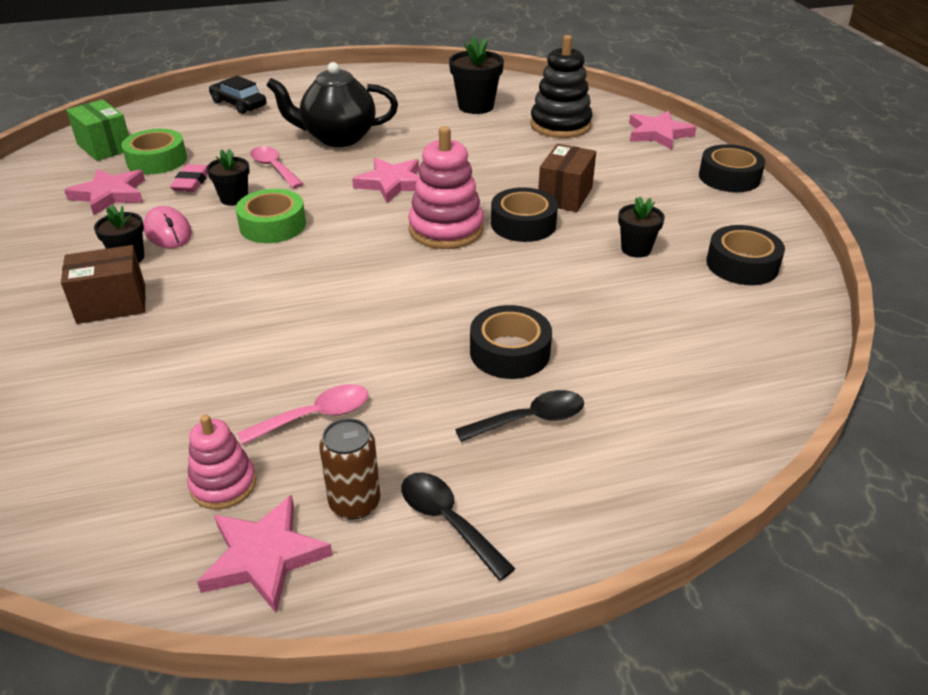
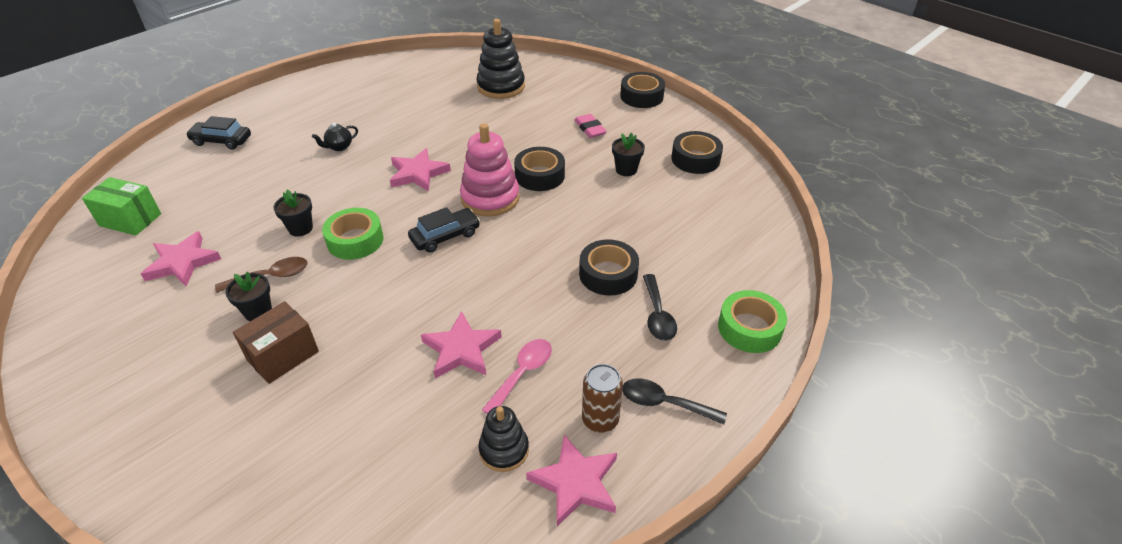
camera: 30 degrees left, 5 degrees up
green tape [121,129,187,174] -> green tape moved to [718,290,787,353]
pink mouse [143,206,192,248] -> brown spoon [215,257,307,293]
pink eraser [170,164,208,192] -> pink eraser moved to [575,114,607,138]
pink stacking toy [187,414,256,510] -> black stacking toy [478,406,529,472]
pink spoon [250,146,303,188] -> none
black teapot [266,62,398,147] -> black teapot [312,123,358,151], size x0.43
black flower pot [449,37,504,114] -> none
black spoon [455,390,584,442] -> black spoon turned 135 degrees clockwise [643,274,677,341]
brown box [538,144,596,212] -> none
pink star [629,111,697,150] -> pink star moved to [421,311,502,379]
none -> black car [408,207,480,253]

